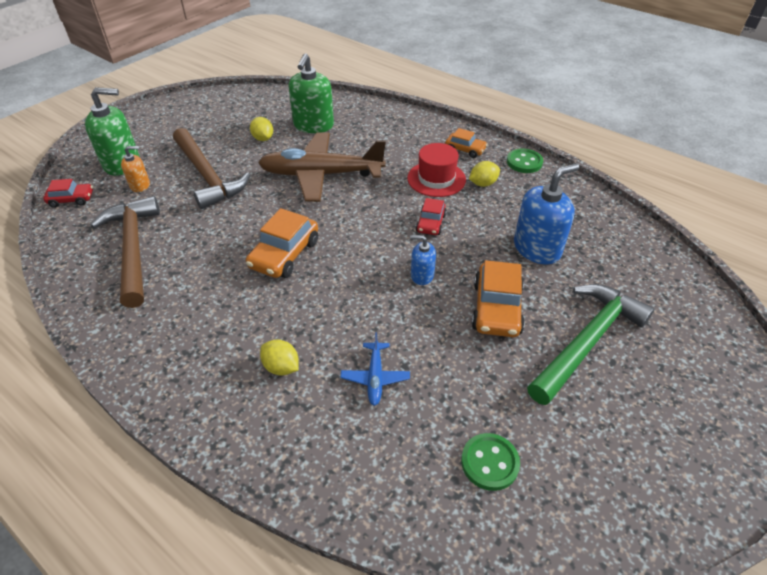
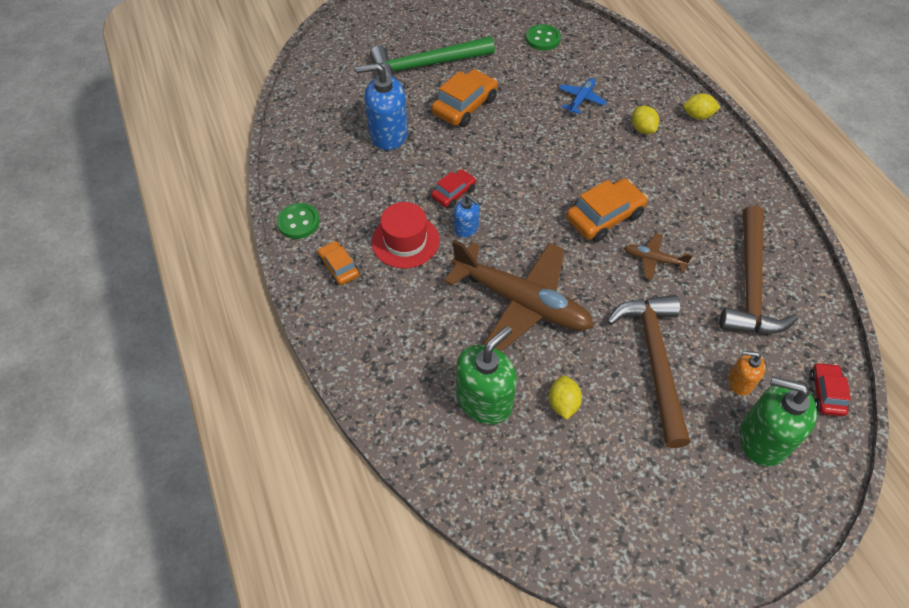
camera: 150 degrees left, 10 degrees up
red car [43,179,93,208] -> red car turned 75 degrees clockwise [809,362,851,416]
blue soap dispenser [410,235,436,285] -> blue soap dispenser moved to [454,195,479,238]
yellow lemon [469,161,500,187] -> yellow lemon moved to [683,93,720,120]
none -> brown plane [624,233,692,280]

